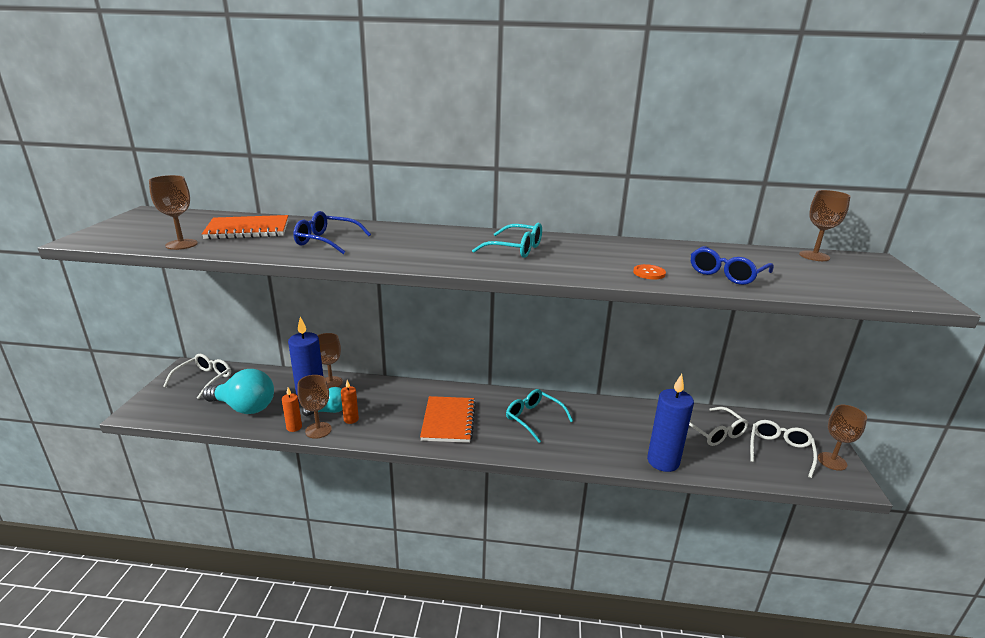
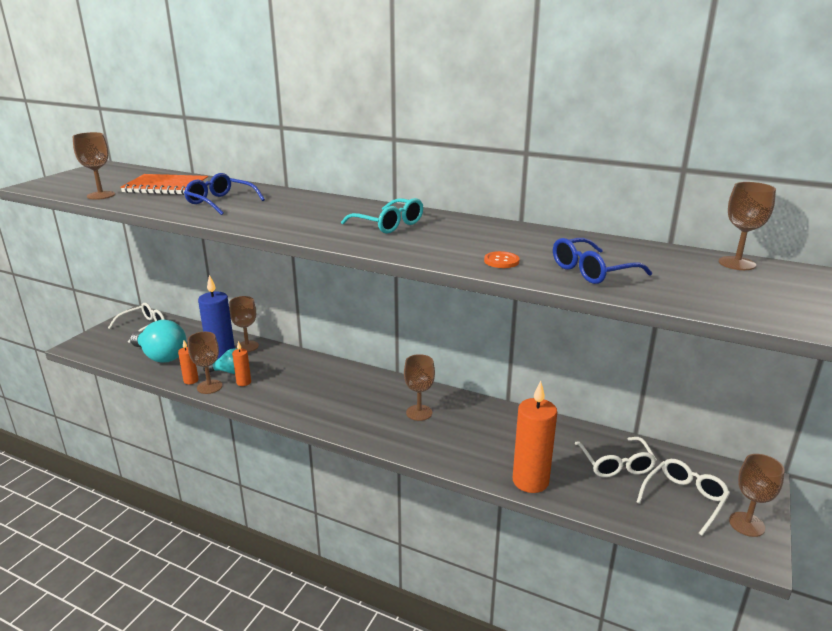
camera: 20 degrees right, 0 degrees up
orange notebook [420,396,476,443] -> none
turquoise glasses [506,389,573,443] -> brown goblet [404,354,435,421]
blue candle [647,374,694,472] -> orange candle [513,381,557,493]

